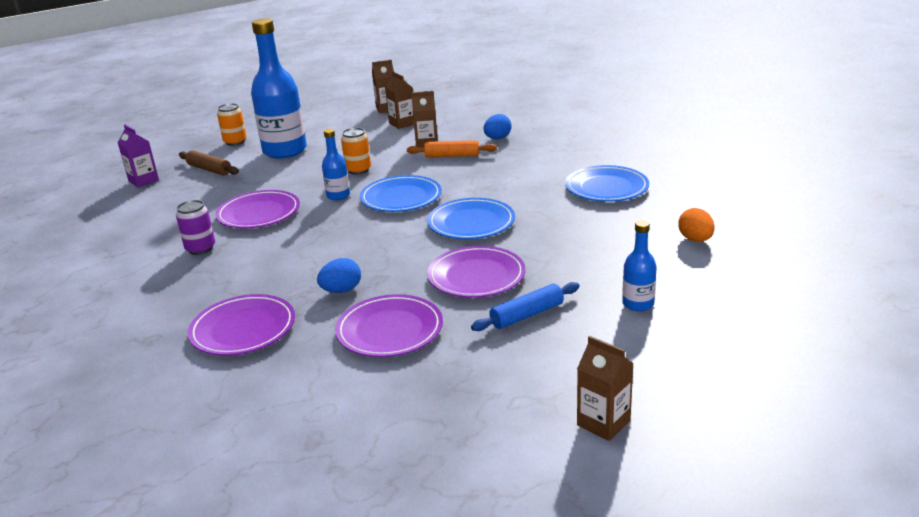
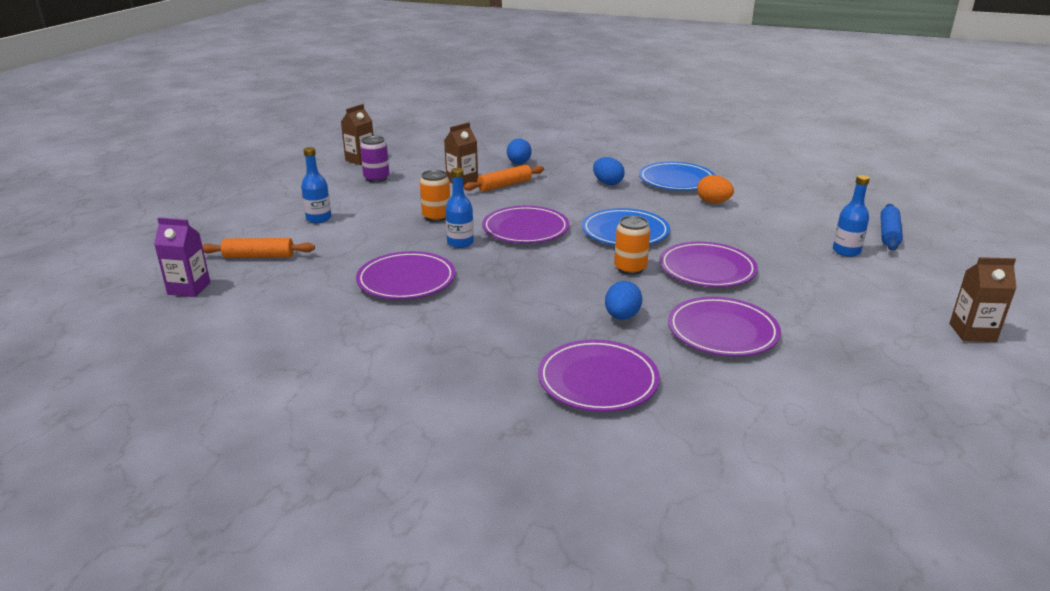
camera: 40 degrees left, 0 degrees up
purple can [176,200,215,255] -> purple can moved to [360,136,390,182]
brown rolling pin [179,150,239,175] -> orange rolling pin [202,238,315,258]
orange can [217,103,247,146] -> orange can moved to [614,216,650,275]
blue bottle [251,18,307,158] -> blue bottle [301,147,331,223], size x0.47
blue plate [360,175,442,212] -> purple plate [482,206,569,243]
brown carton [385,71,414,129] -> none
blue rolling pin [471,282,580,331] -> blue rolling pin moved to [880,204,903,250]
orange egg [678,208,715,242] -> orange egg moved to [697,175,734,203]
none -> blue egg [593,157,624,185]

